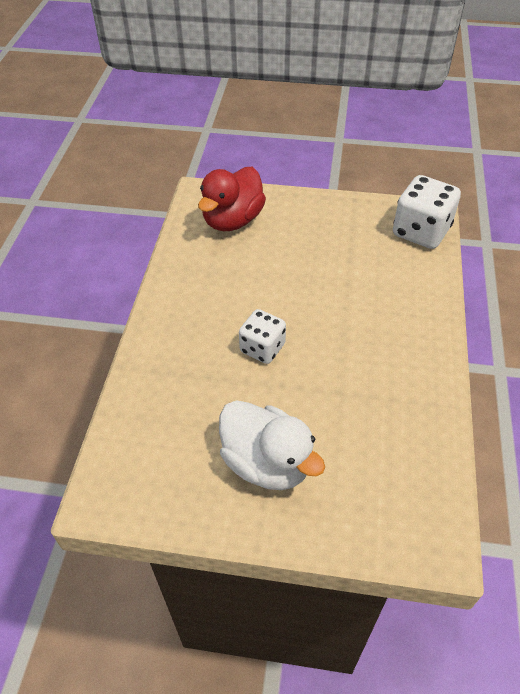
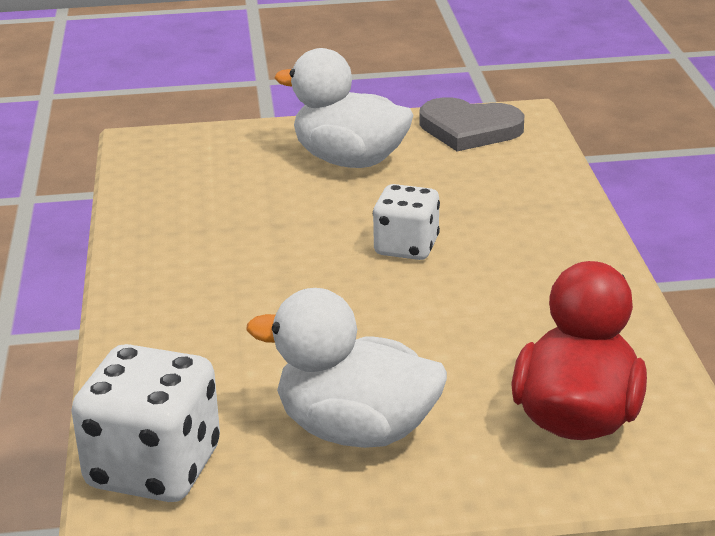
camera: 165 degrees right, 20 degrees down
none -> white duck [246,288,447,448]
none -> grey heart [419,97,524,151]

